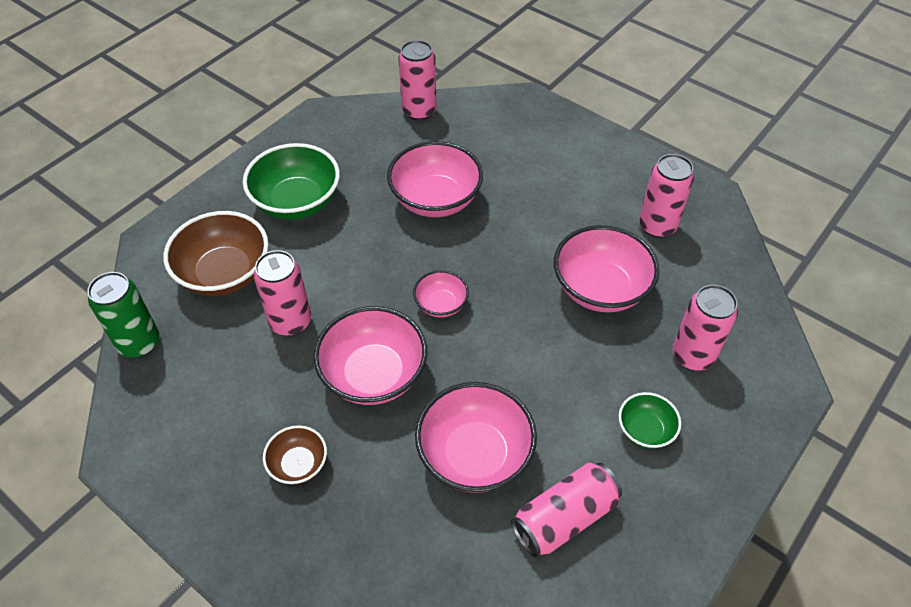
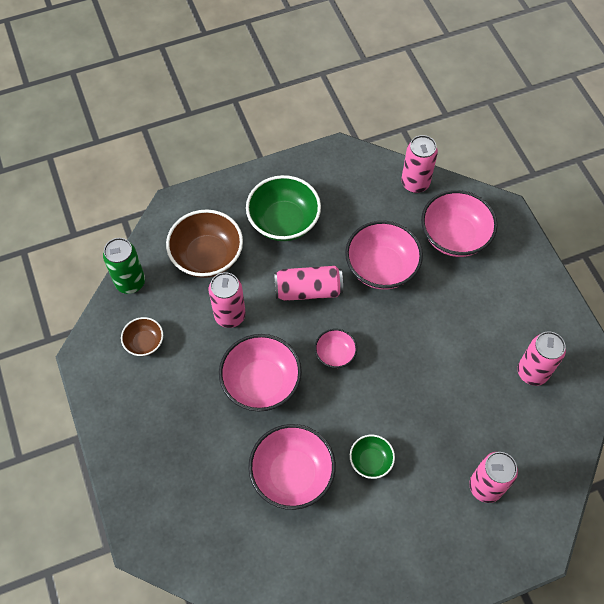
camera: 30 degrees right, 10 degrees up
brown bowl [263,425,327,485] -> brown bowl moved to [121,317,163,356]
pink can [511,463,622,558] -> pink can moved to [274,266,343,301]
pink bowl [554,225,659,312] -> pink bowl moved to [421,190,498,257]
green bowl [619,392,681,449] -> green bowl moved to [350,435,395,479]

